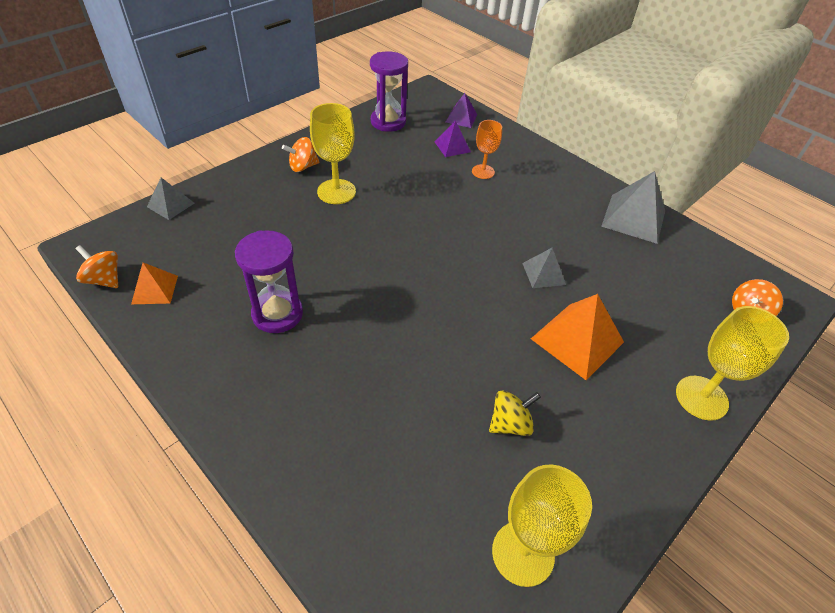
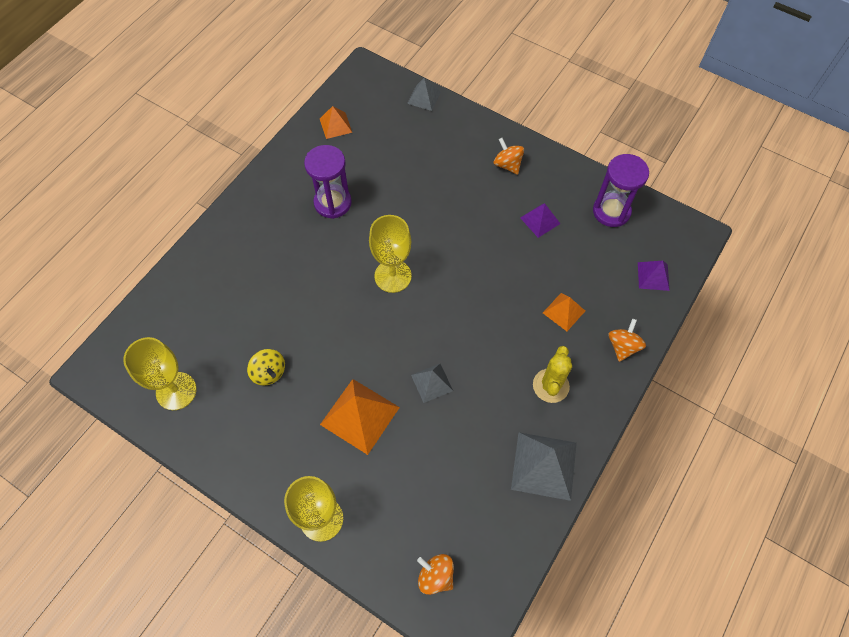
camera: 80 degrees right, 15 degrees up
orange spinning top [75,245,118,288] -> orange spinning top moved to [608,319,646,362]
yellow goblet [310,103,356,204] -> yellow goblet moved to [369,215,412,293]
purple pyramid [434,120,471,157] -> purple pyramid moved to [520,203,561,238]
orange goblet [472,120,502,179] -> orange pyramid [543,293,585,331]
none -> yellow cactus [533,346,572,403]

